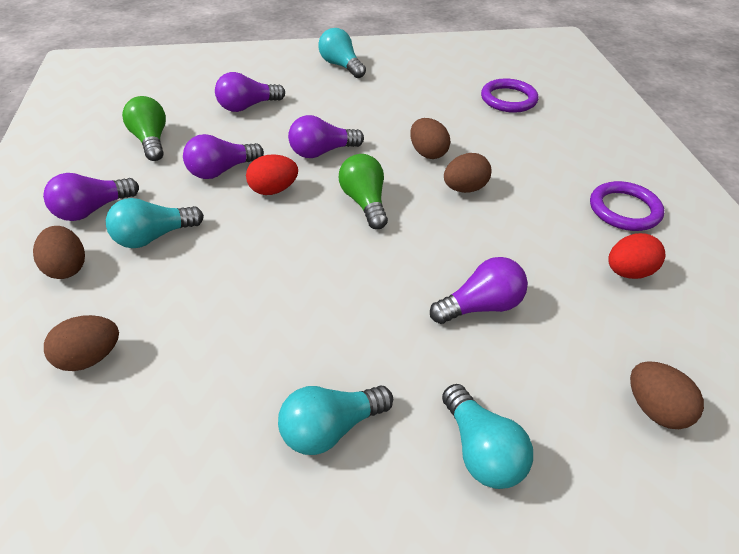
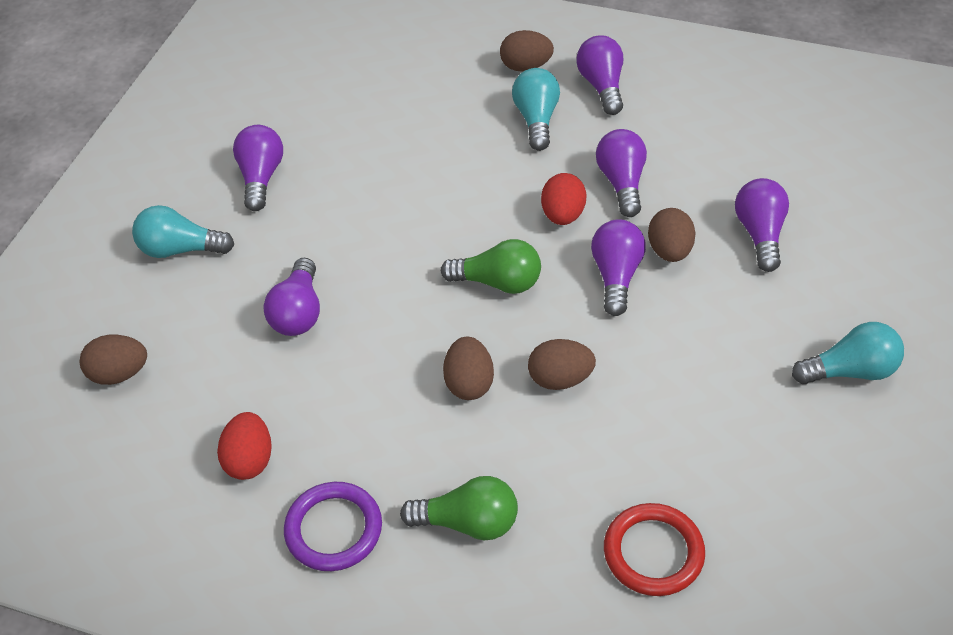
camera: 120 degrees right, 5 degrees up
brown egg [44,315,119,371] -> brown egg moved to [648,208,695,262]
green light bulb [122,96,166,161] -> green light bulb moved to [400,476,518,541]
turquoise light bulb [278,385,393,455] -> purple light bulb [233,125,283,211]
purple ring [481,78,538,113] -> red ring [604,503,705,596]

